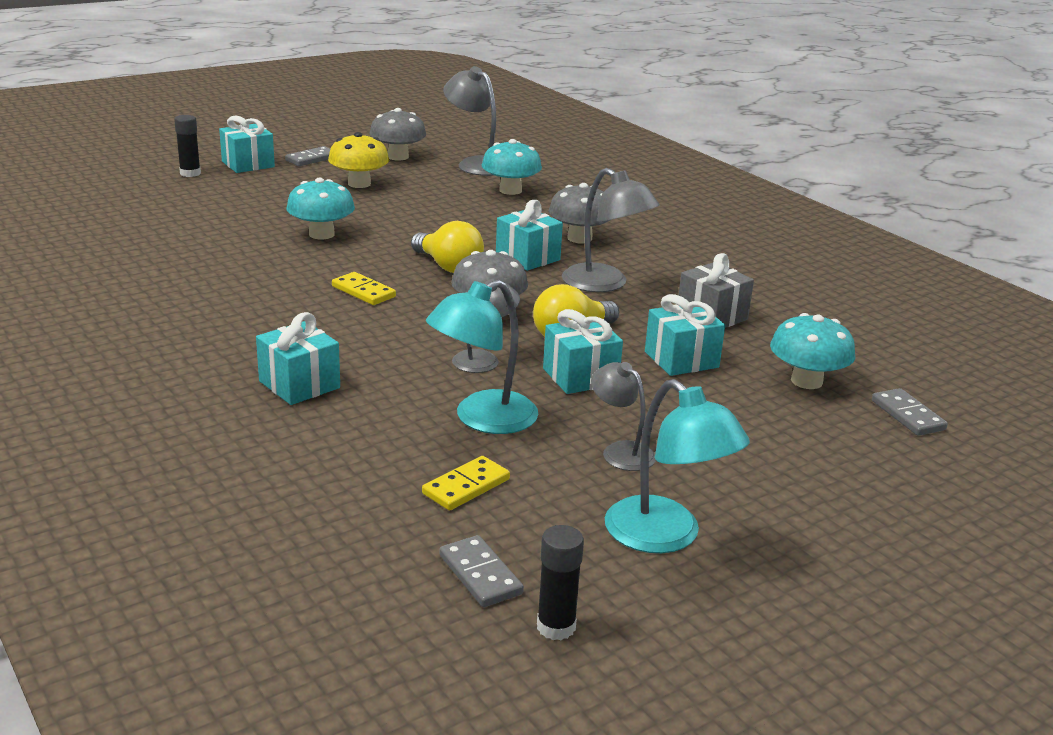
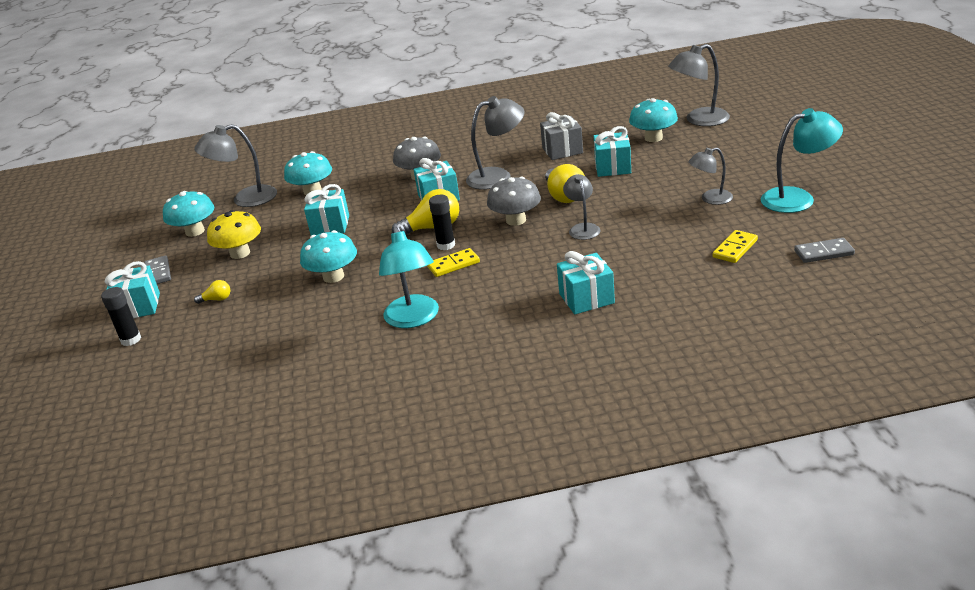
camera: 60 degrees left, 5 degrees up
grey mushroom [370,108,426,160] -> turquoise mushroom [163,191,214,237]
yellow domino [422,456,510,511] -> yellow domino turned 60 degrees clockwise [713,230,758,263]
turquoise lamp [426,280,538,434] -> turquoise lamp moved to [379,226,439,328]
black glue stick [537,525,584,640] -> black glue stick moved to [429,195,455,250]
turquoise gift [543,309,623,394] -> turquoise gift moved to [304,184,349,236]
grey domino [872,388,948,436] -> grey lamp [668,44,730,126]
none -> yellow light bulb [194,280,230,304]

